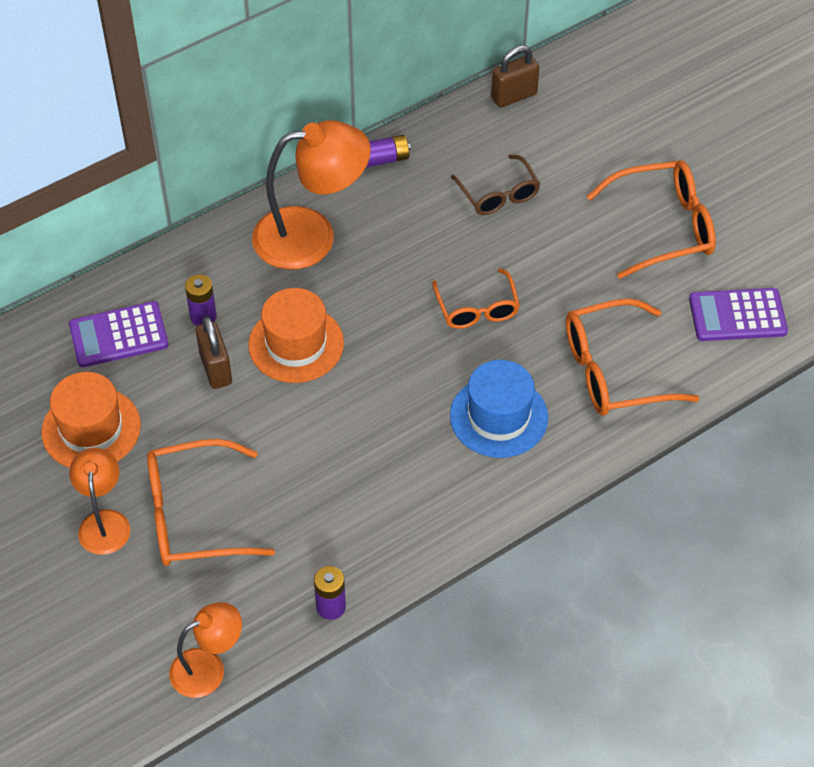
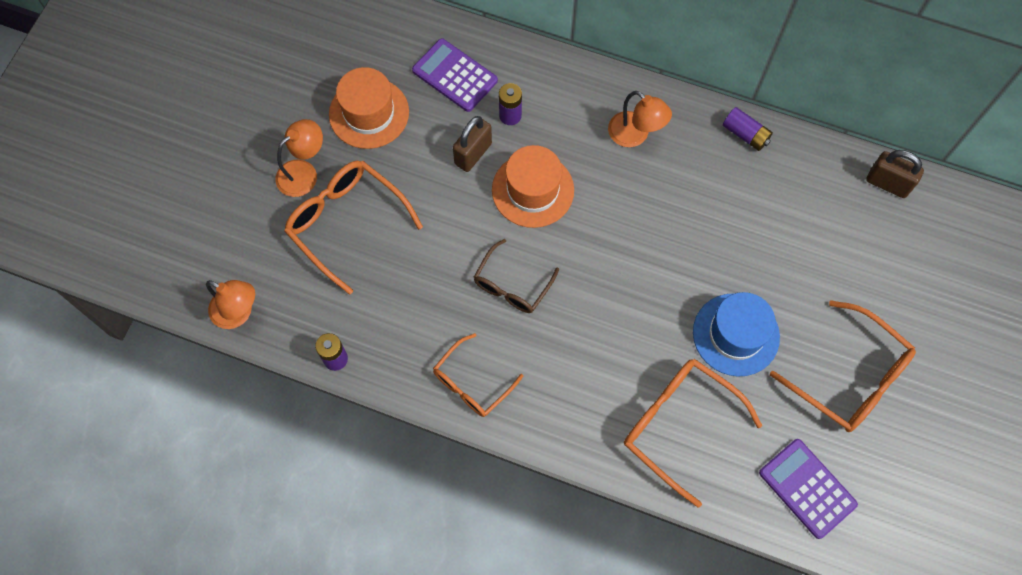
camera: 55 degrees right, 15 degrees up
orange lamp [252,120,371,270] -> orange lamp [608,91,672,147], size x0.56
orange glasses [433,268,520,329] -> orange glasses moved to [433,333,523,417]
blue hat [450,360,548,458] -> blue hat moved to [693,292,780,376]
brown glasses [451,155,540,215] -> brown glasses moved to [474,239,559,313]

